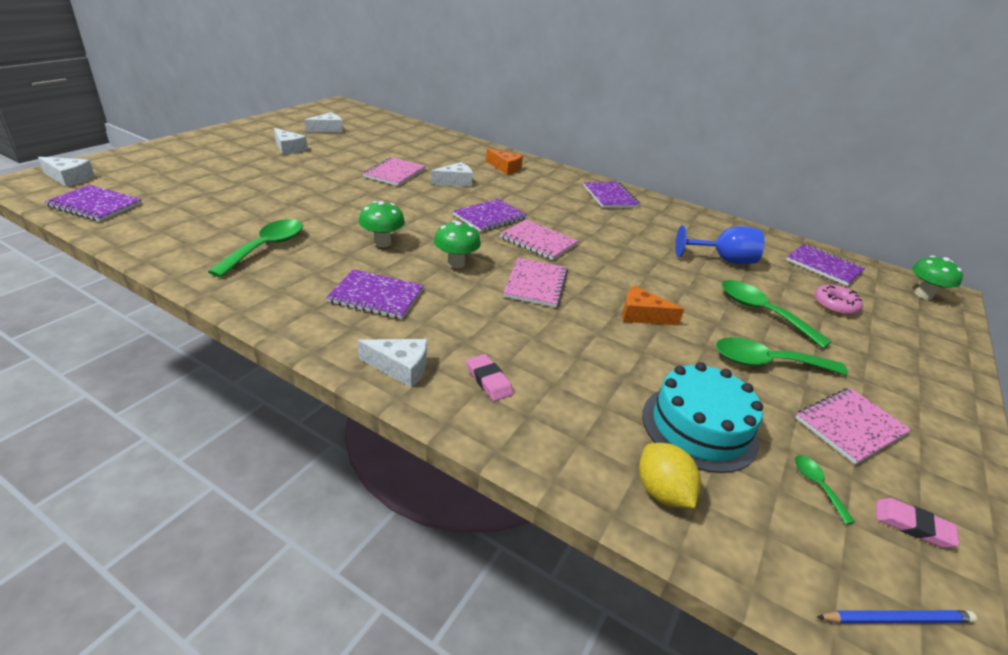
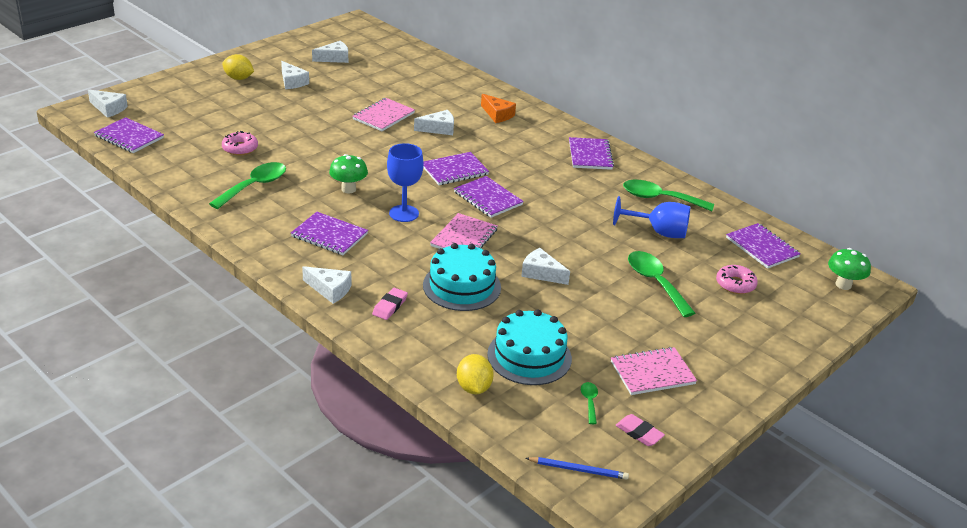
camera: 15 degrees right, 0 degrees up
green mushroom [434,220,481,268] -> blue goblet [387,143,424,222]
pink eraser [466,354,514,401] -> pink eraser turned 45 degrees clockwise [372,288,408,320]
pink notebook [500,219,578,260] -> purple notebook [454,176,524,218]
orange cheese [622,286,684,325] -> white cheese [521,248,570,285]
green spoon [716,337,848,375] -> green spoon moved to [623,180,714,211]
none -> yellow lemon [222,54,254,80]
none -> pink donut [222,131,258,156]
none -> turquoise cake [423,243,501,311]

